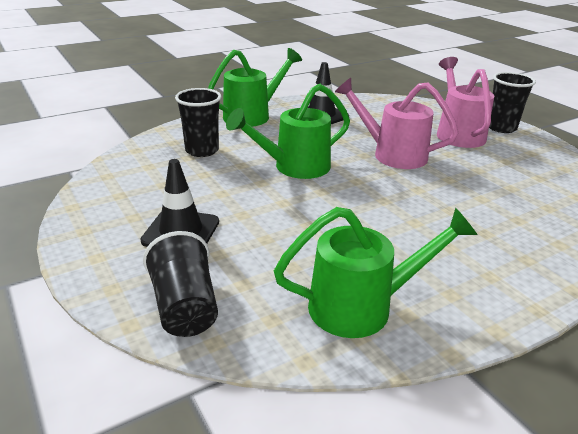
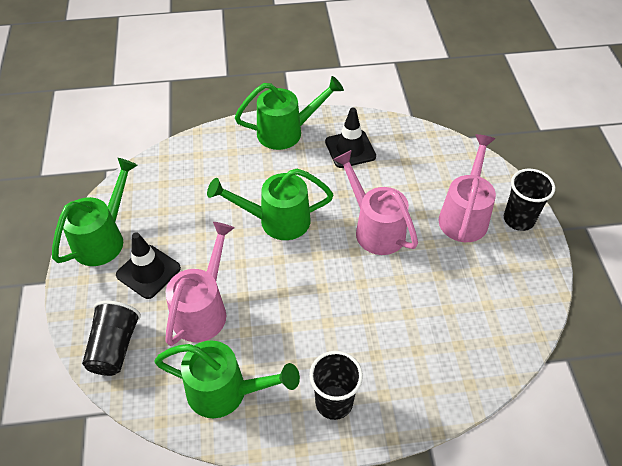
camera: 25 degrees right, 20 degrees up
black cup [175,88,222,157] -> black cup moved to [309,351,363,420]
none -> green watering can [52,158,138,266]
none -> pink watering can [165,222,235,346]

